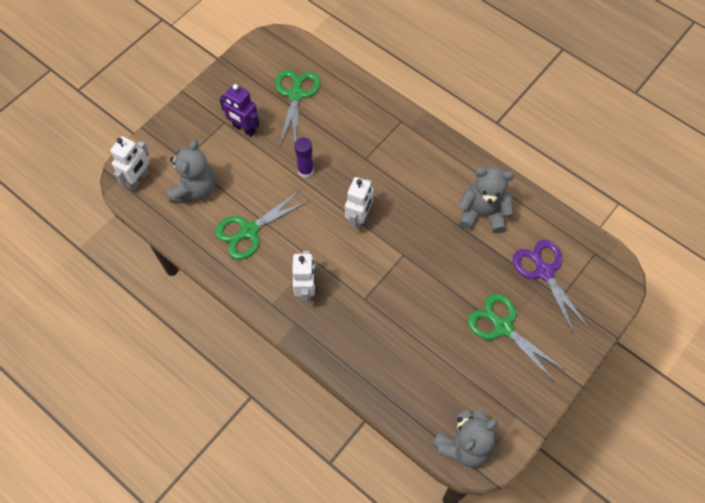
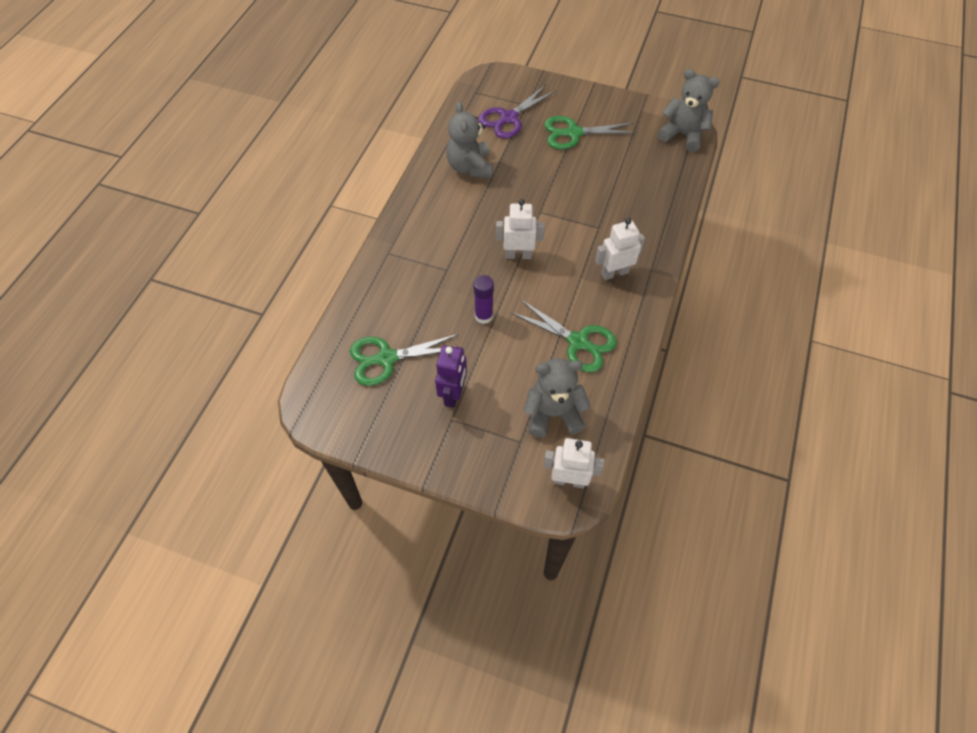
camera: 110 degrees left, 5 degrees down
green scissors [468,294,565,382] -> green scissors turned 60 degrees clockwise [544,116,637,149]

